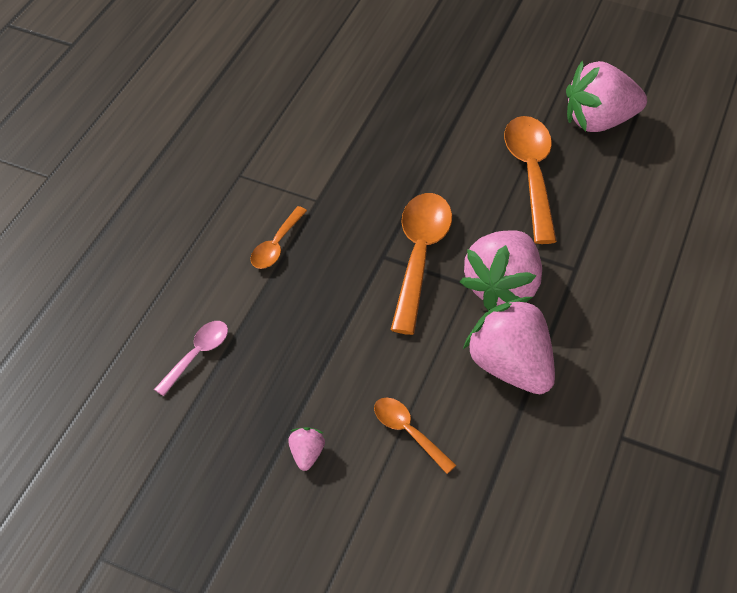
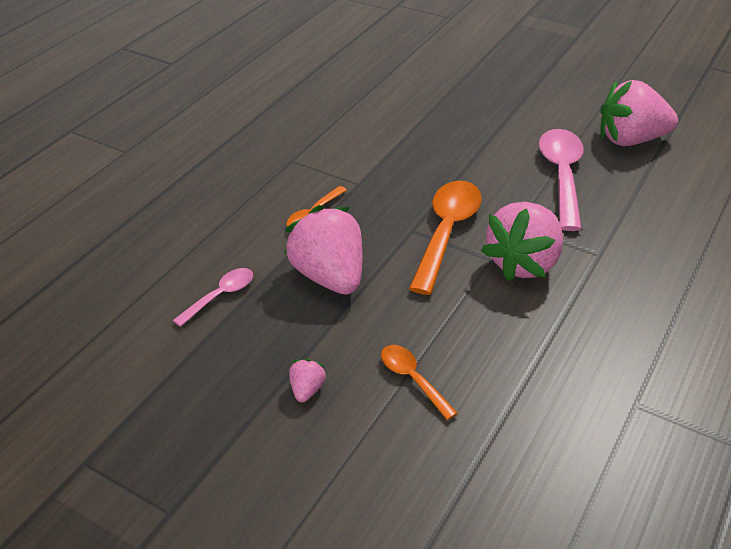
camera: 10 degrees right, 10 degrees down
pink strawberry [463,297,555,394] -> pink strawberry moved to [284,205,363,295]
orange spoon [504,116,557,244] -> pink spoon [539,129,584,231]

